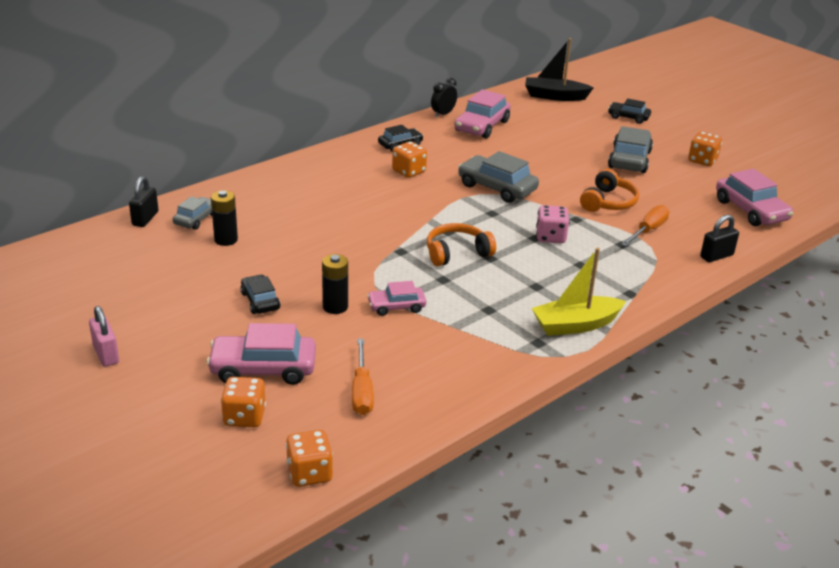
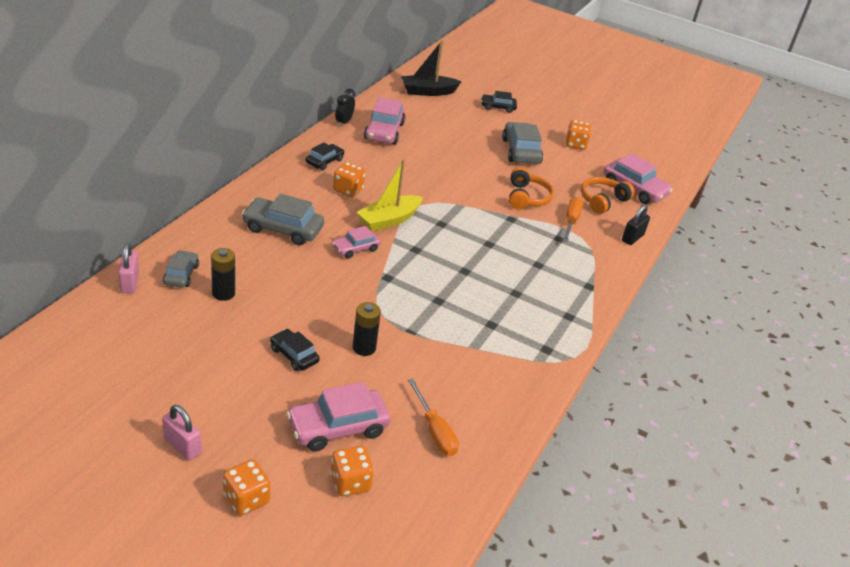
camera: 25 degrees left, 5 degrees up
black padlock [129,176,159,227] -> pink padlock [118,243,139,293]
orange dice [286,430,333,487] -> orange dice moved to [223,459,270,515]
pink car [367,281,426,316] -> pink car moved to [332,226,381,259]
orange headphones [427,223,496,266] -> orange headphones moved to [581,177,635,214]
grey car [458,151,539,203] -> grey car moved to [242,193,324,245]
yellow boat [532,248,626,336] -> yellow boat moved to [356,159,423,231]
pink dice [536,205,569,243] -> none

